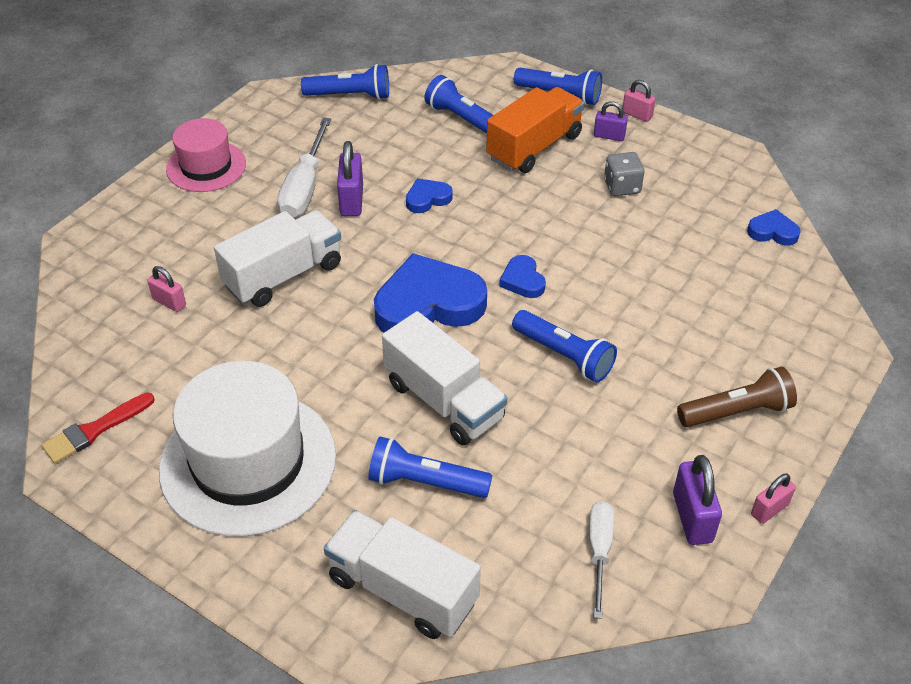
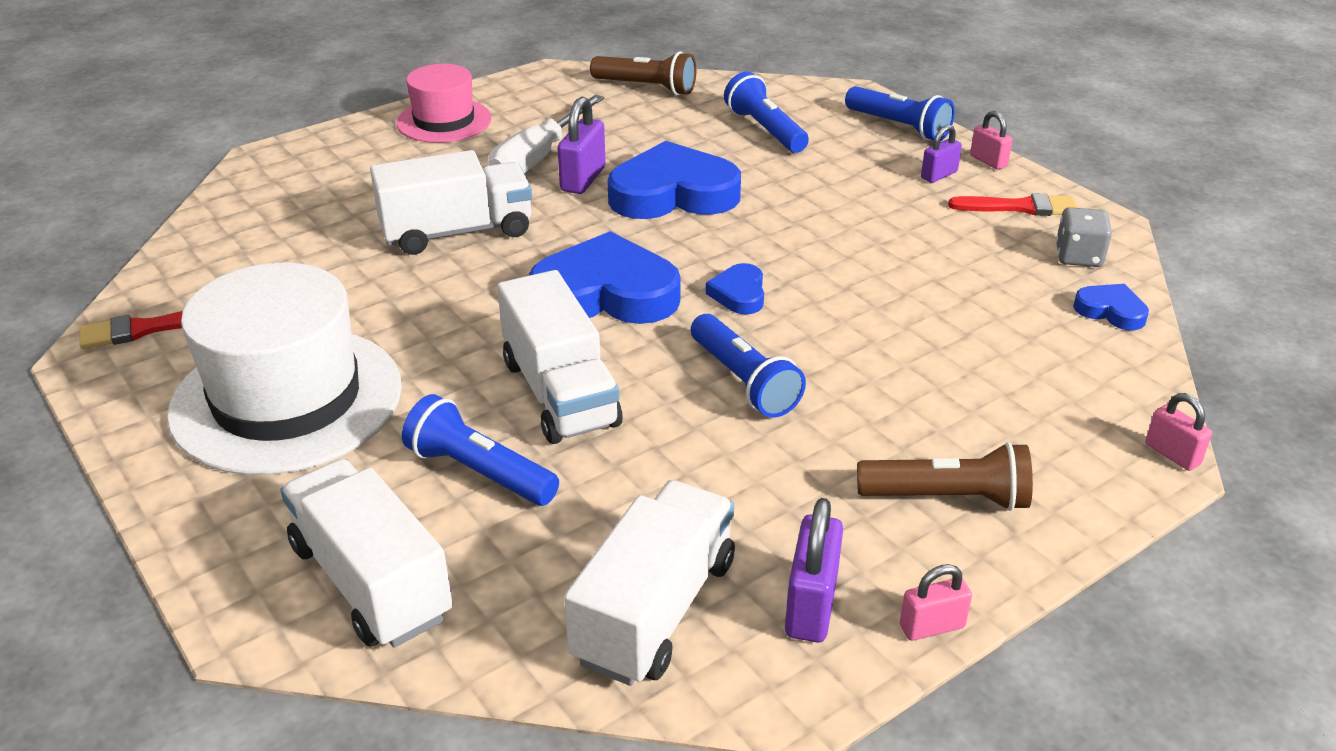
camera: 20 degrees right, 10 degrees down
pink padlock [147,266,186,312] -> pink padlock moved to [1146,393,1212,471]
blue flashlight [301,64,389,100] -> brown flashlight [590,51,696,95]
blue heart [406,178,453,213] -> blue heart [608,141,741,219], size x2.12
orange truck [486,87,584,173] -> none
white screwdriver [589,501,614,619] -> white truck [564,480,735,686]
purple padlock [594,101,628,141] -> purple padlock turned 75 degrees counterclockwise [921,125,962,183]
grey dice [604,152,644,196] -> grey dice moved to [1056,207,1112,267]
none -> red brush [948,193,1077,216]

